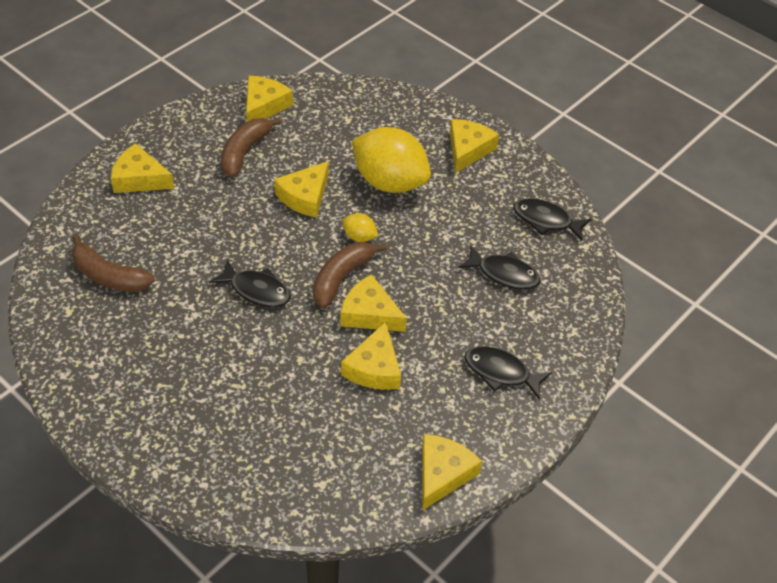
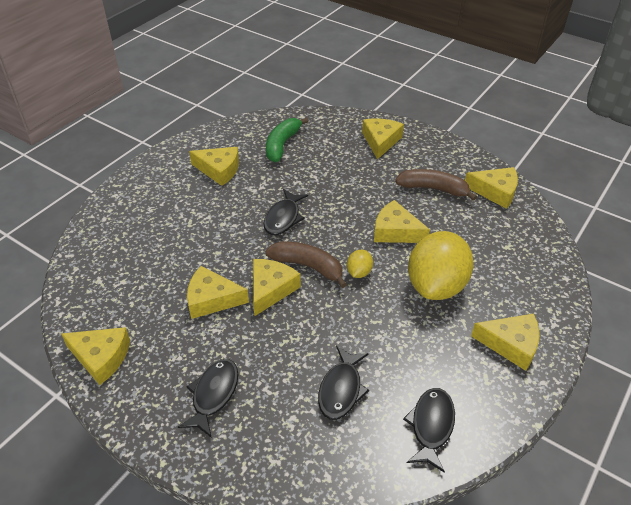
camera: 85 degrees right, 5 degrees down
brown banana [72,235,155,292] -> green banana [266,117,309,162]
none -> yellow cheese [189,147,239,186]

